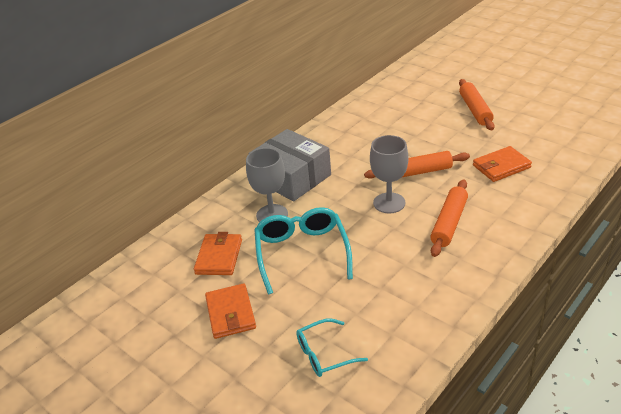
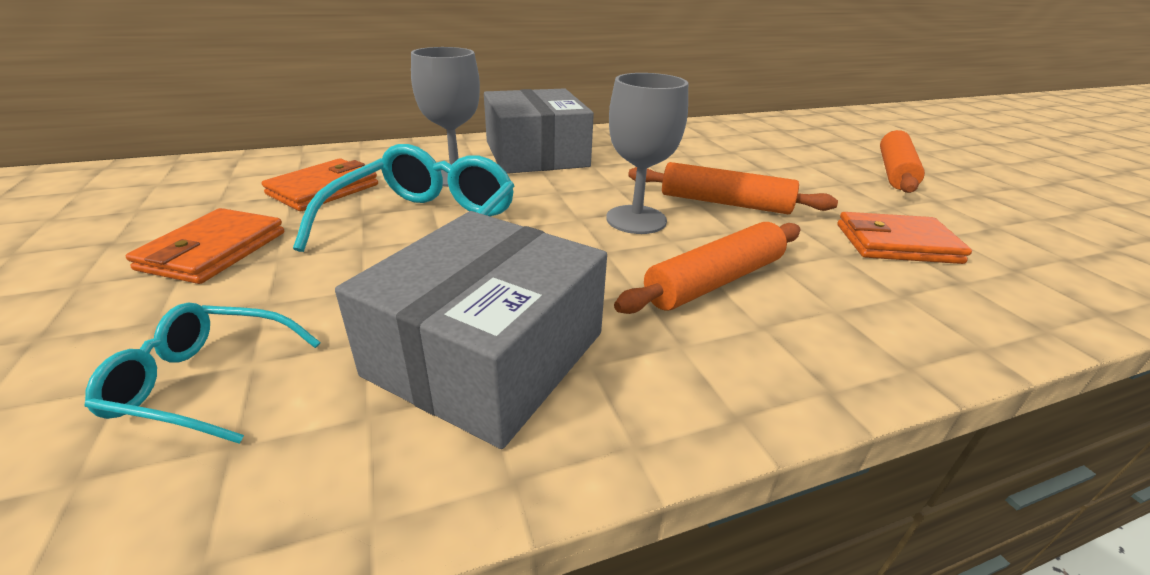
camera: 25 degrees right, 5 degrees down
none -> grey box [335,211,607,449]

